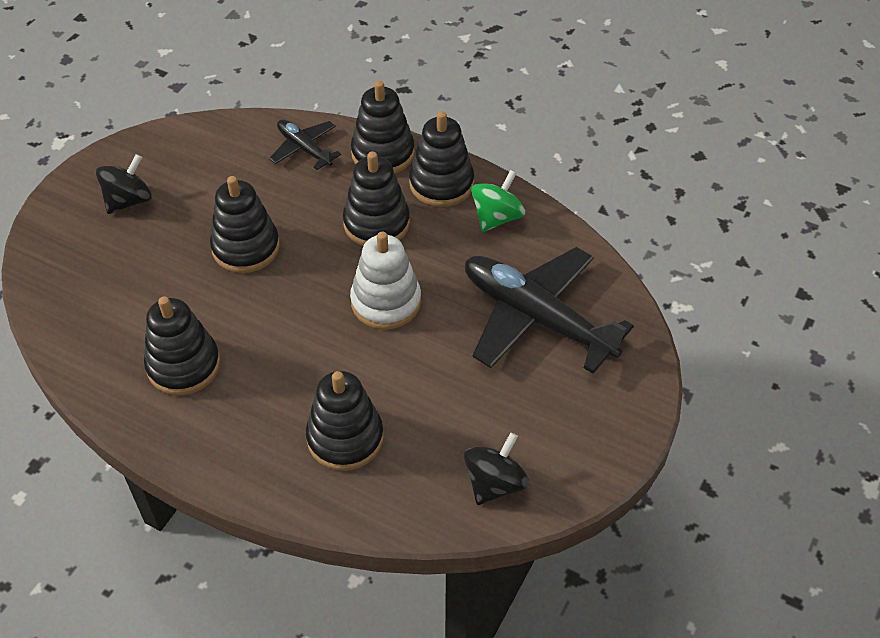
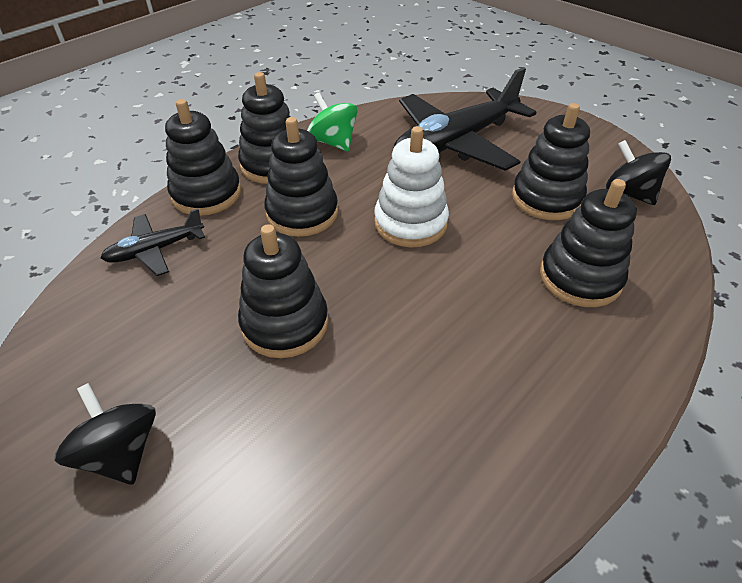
camera: 75 degrees left, 5 degrees down
black stacking toy [144,296,220,395] -> black stacking toy moved to [512,103,590,220]

